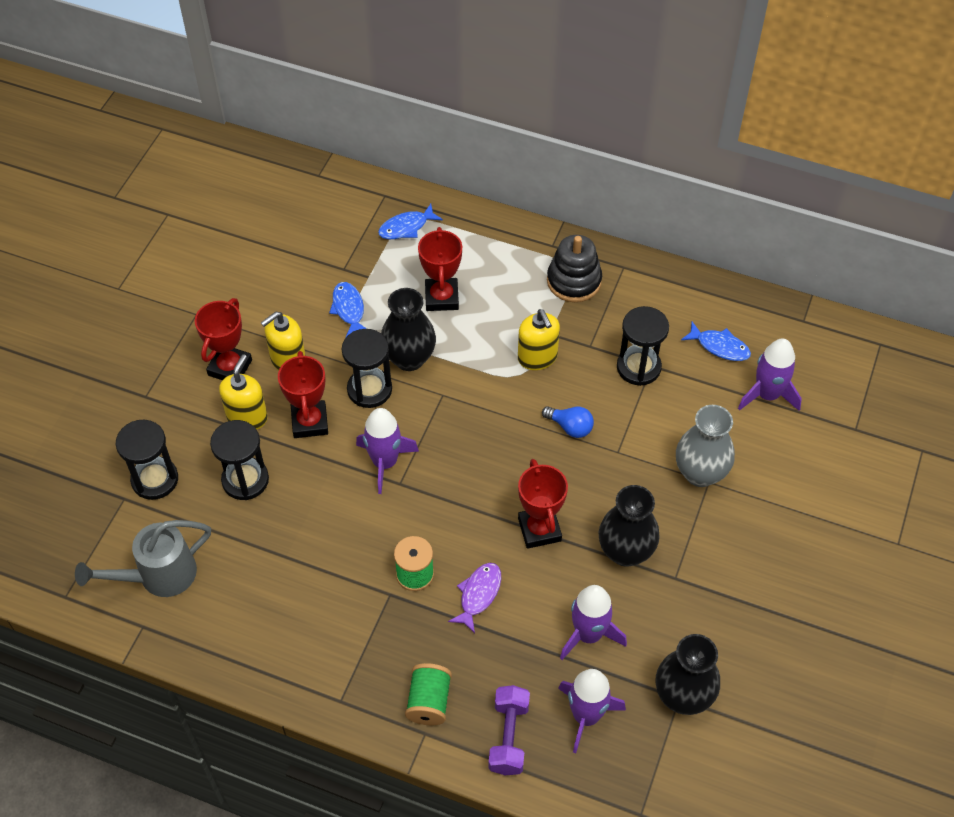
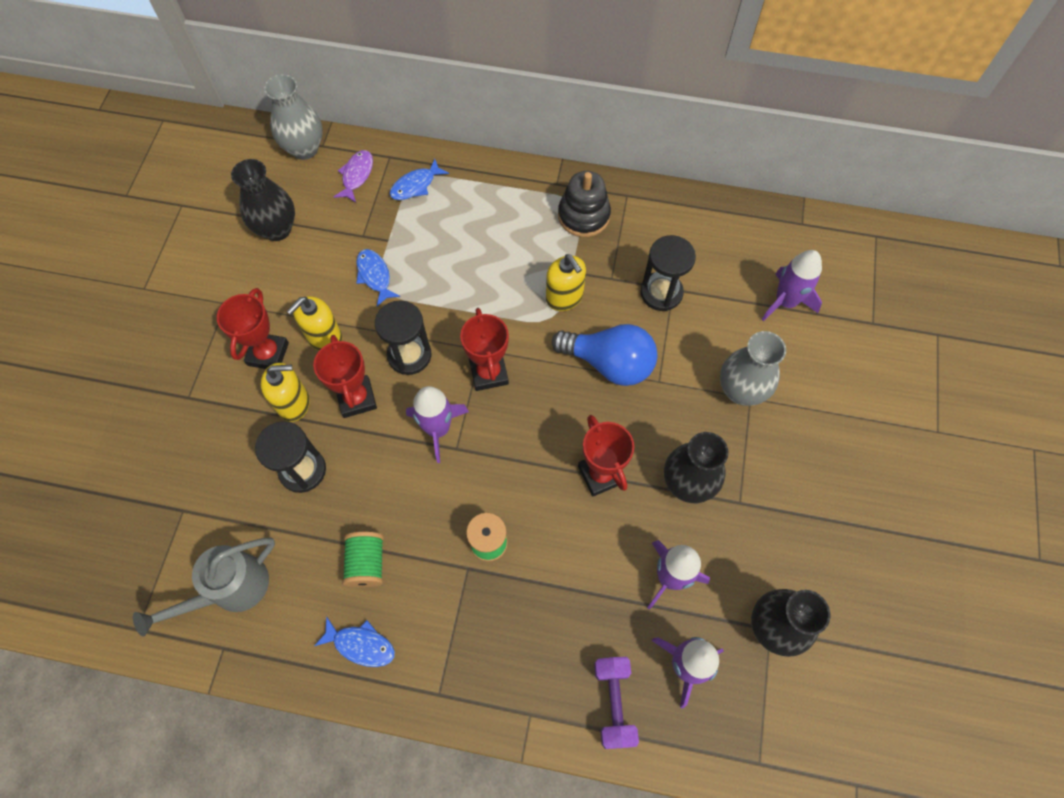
camera: 10 degrees left, 10 degrees up
black hourglass [116,420,178,500] -> none
yellow soap dispenser [219,354,268,430] -> yellow soap dispenser turned 75 degrees clockwise [261,363,310,422]
black vase [381,288,436,371] -> black vase moved to [231,159,295,241]
green spool [405,663,452,725] -> green spool moved to [342,532,384,588]
red trophy [418,227,462,311] -> red trophy moved to [460,308,509,391]
purple fish [448,563,501,633] -> purple fish moved to [334,150,373,203]
blue light bulb [542,406,594,438] -> blue light bulb [552,324,657,386], size x1.97
blue fish [681,322,751,361] -> blue fish moved to [314,616,395,667]
none -> grey vase [264,74,323,160]

